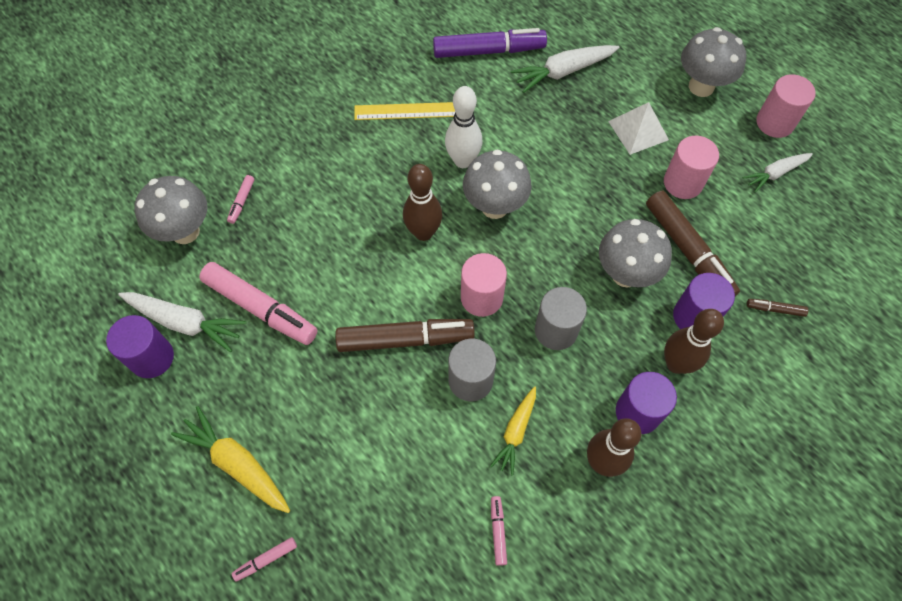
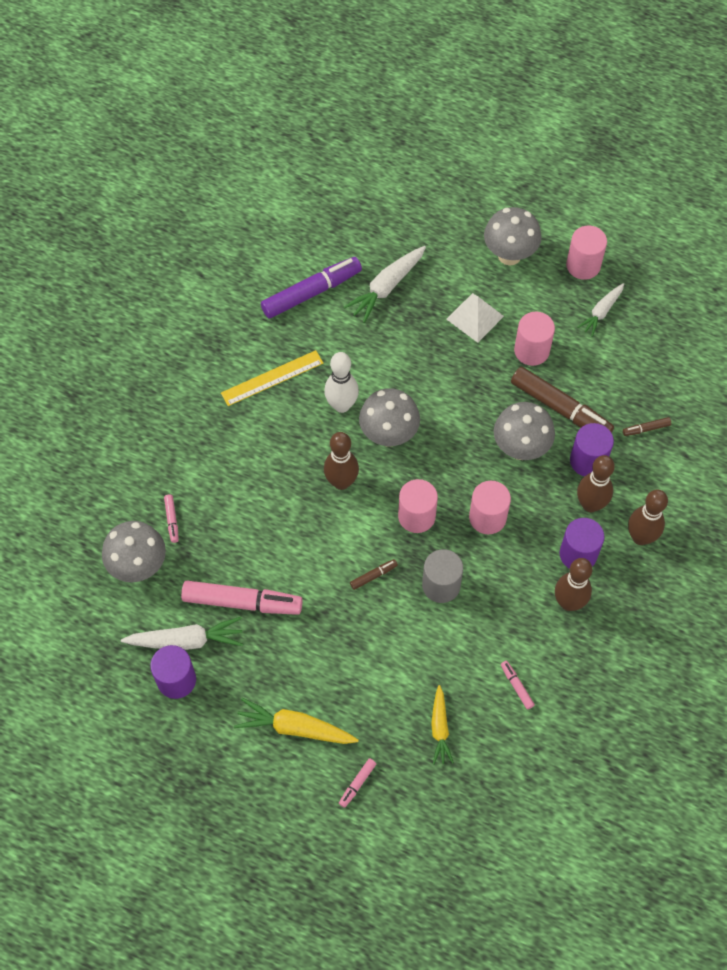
camera: 25 degrees left, 0 degrees up
brown marker [335,319,475,352] -> brown marker [350,559,398,590], size x0.43
yellow carrot [490,386,536,476] -> yellow carrot moved to [431,685,454,765]
grey cylinder [535,287,587,350] -> pink cylinder [469,481,511,534]
none -> brown bowling pin [628,489,668,545]

